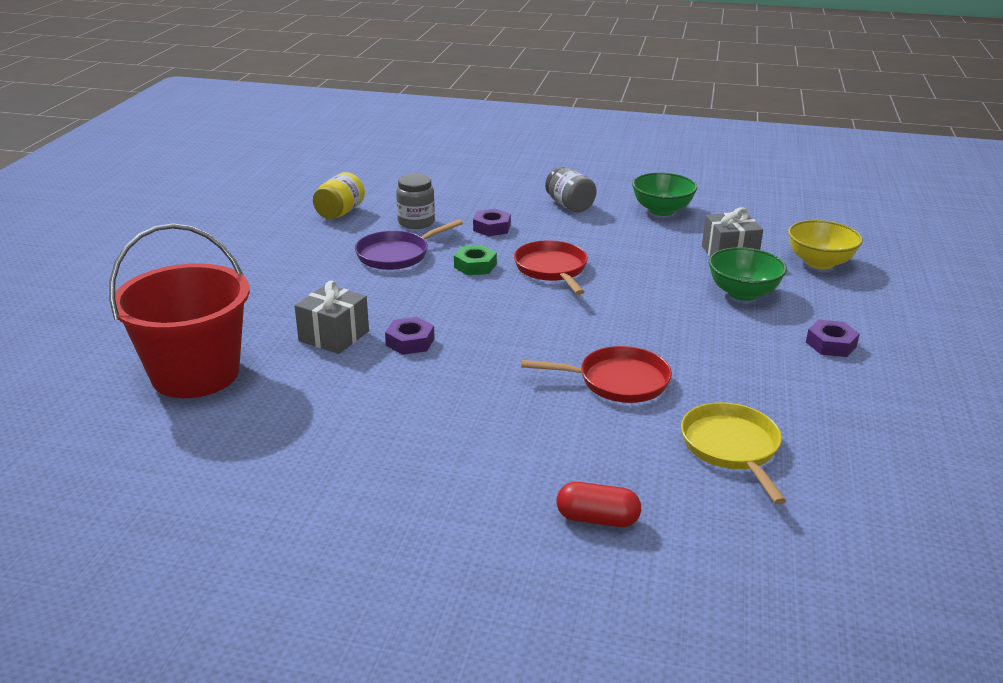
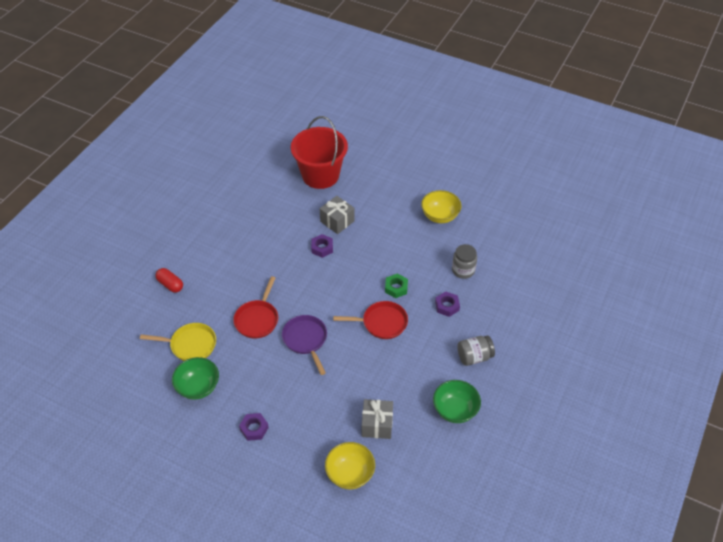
camera: 105 degrees right, 20 degrees up
yellow jar [313,172,365,219] -> none
purple pan [355,219,463,270] -> purple pan moved to [282,315,327,375]
red capsule [557,482,641,527] -> red capsule turned 75 degrees counterclockwise [155,268,183,293]
green bowl [709,247,787,301] -> green bowl moved to [172,357,219,400]
none -> yellow bowl [421,190,461,223]

